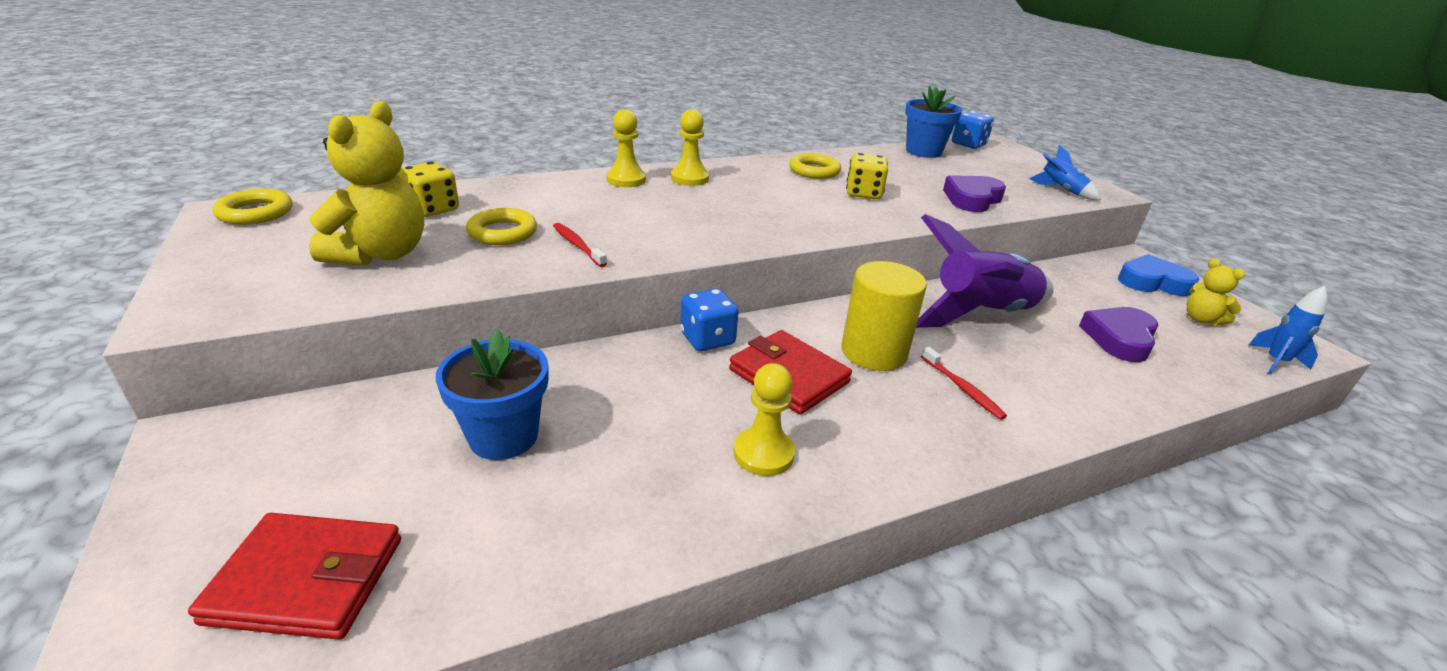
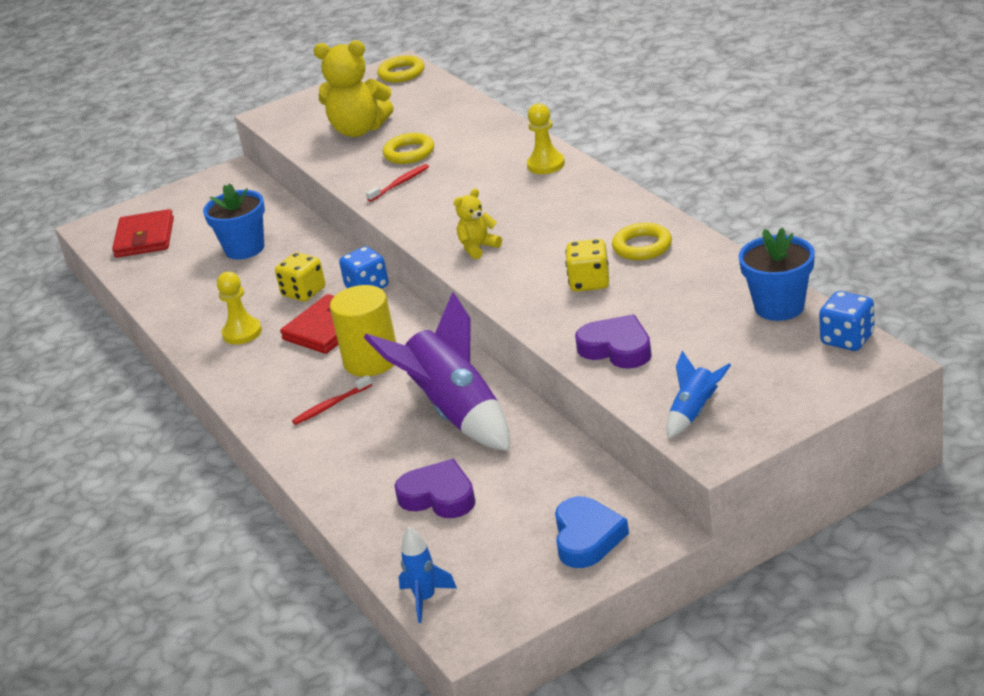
camera: 90 degrees right, 0 degrees up
yellow dice [402,162,459,217] -> yellow dice moved to [275,252,325,302]
yellow pawn [671,110,709,186] -> none
yellow teddy bear [1187,258,1245,326] -> yellow teddy bear moved to [453,189,502,259]

